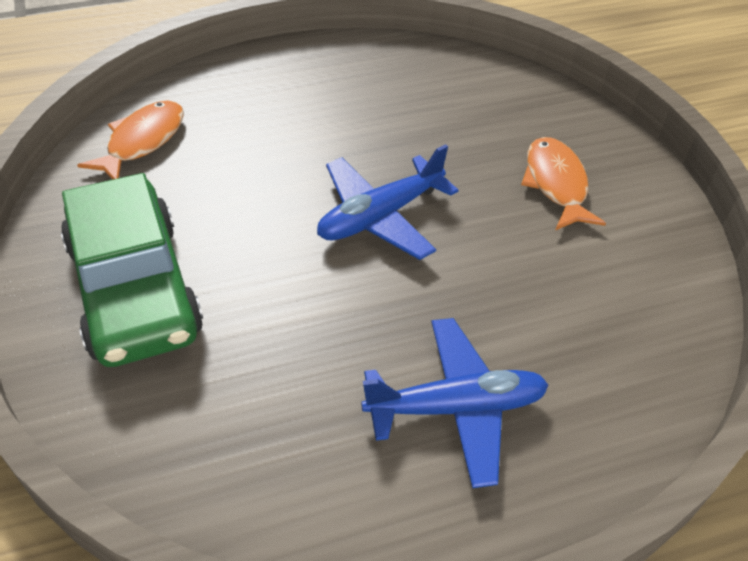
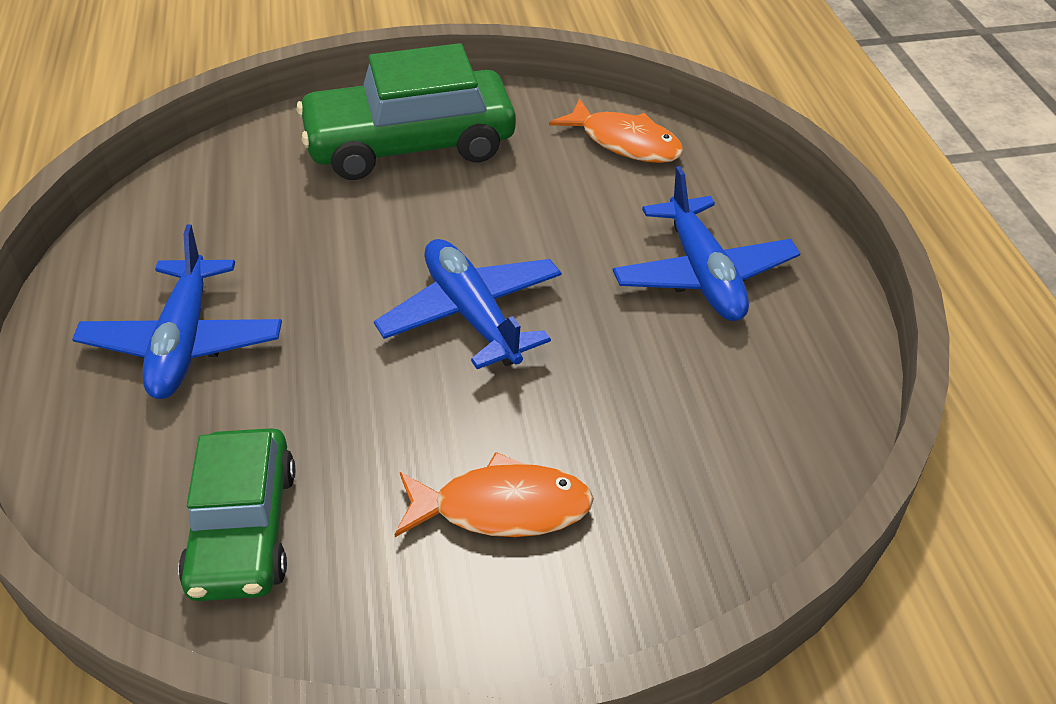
camera: 100 degrees right, 5 degrees down
none -> green car [178,428,295,601]
none -> blue plane [613,166,800,321]

